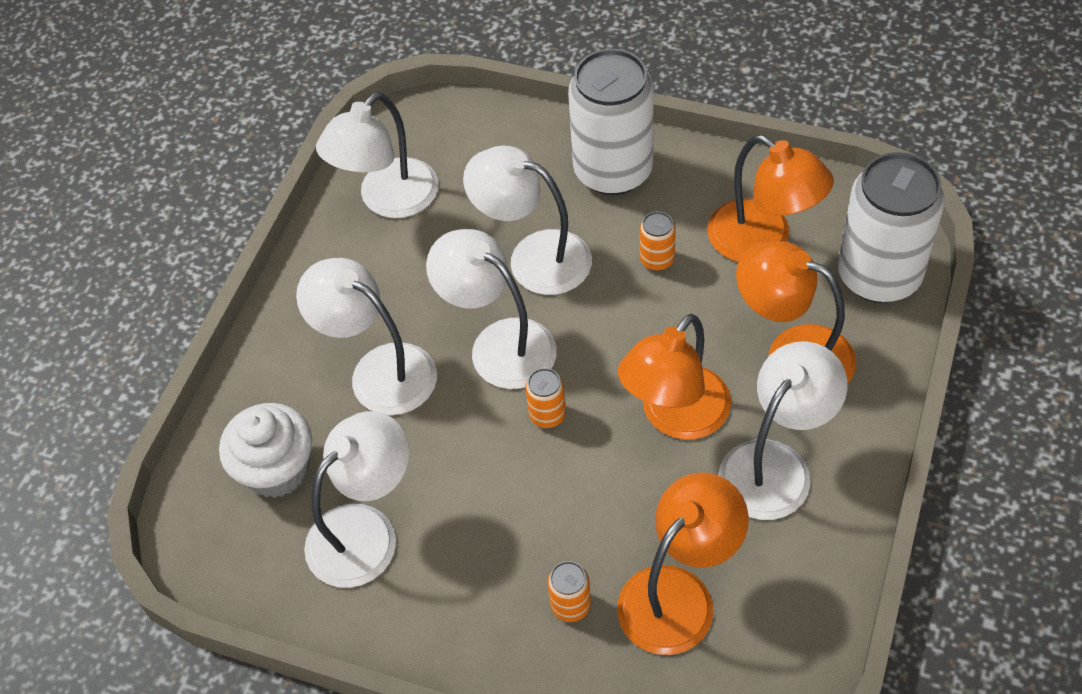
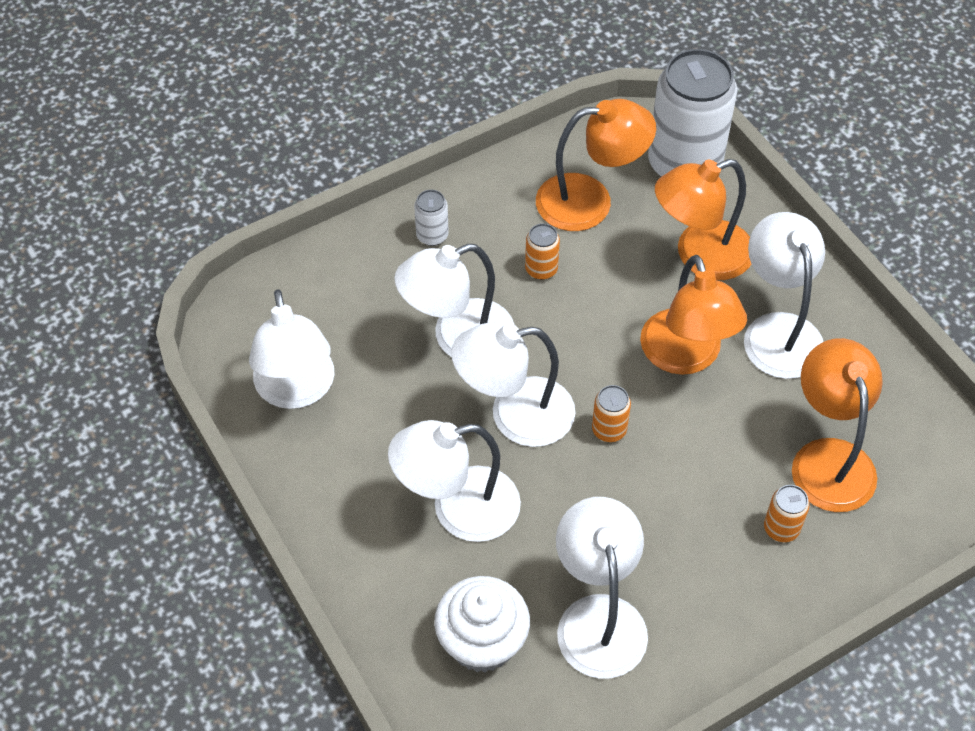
camera: 55 degrees left, 0 degrees up
white can [568,49,654,195] -> white can [414,190,449,246], size x0.42

